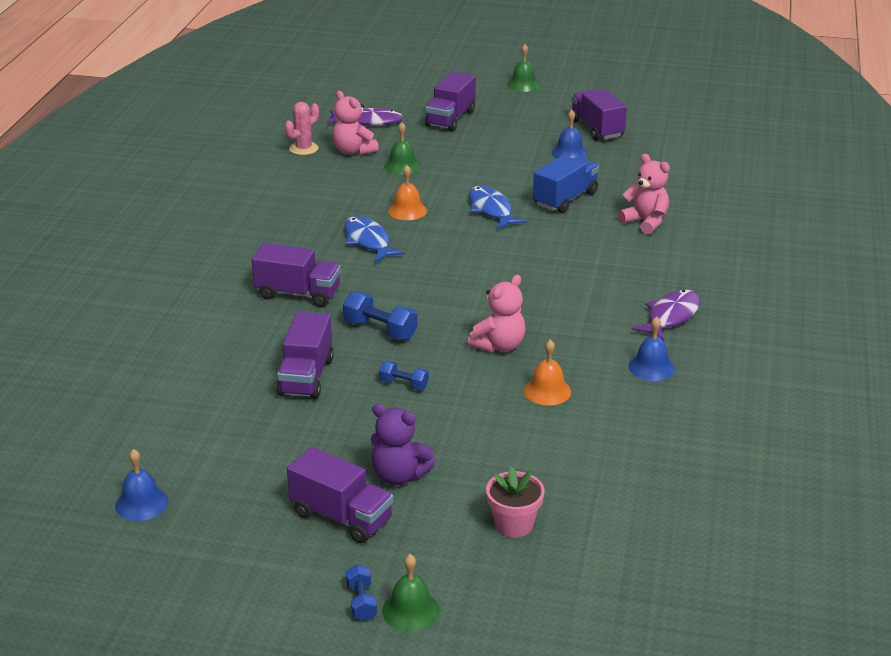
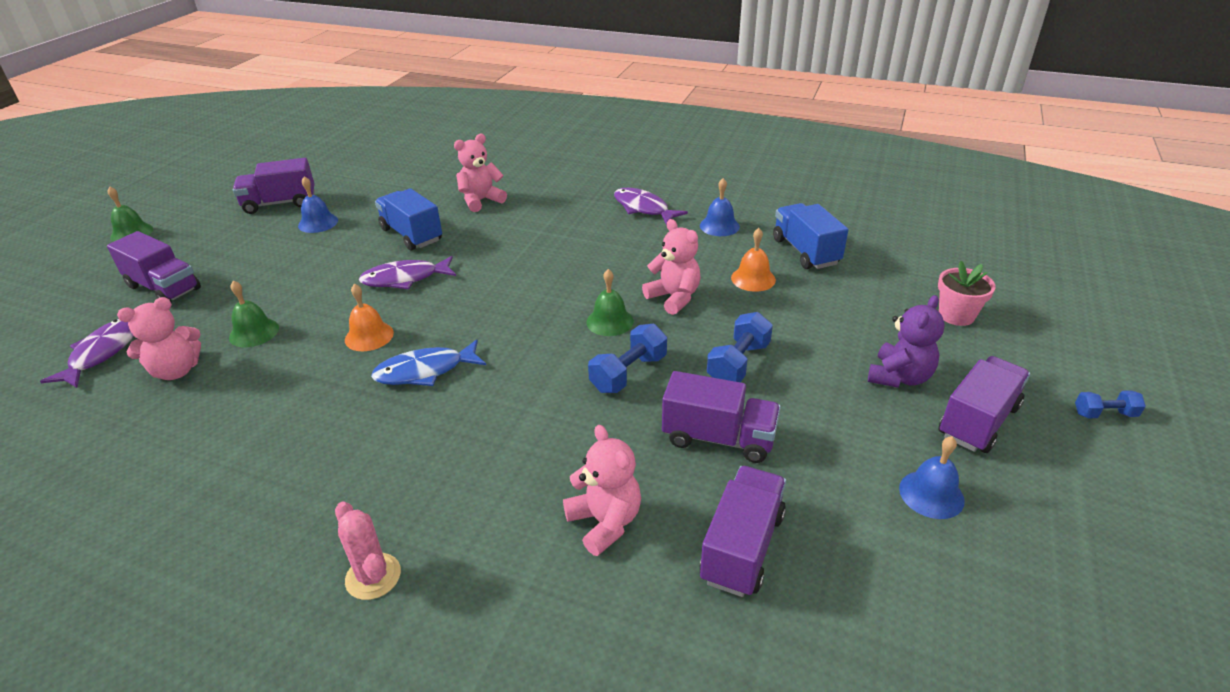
camera: 80 degrees left, 5 degrees up
blue bell [115,449,168,521] -> blue bell moved to [899,436,965,519]
purple truck [252,243,341,307] -> purple truck moved to [700,466,786,597]
pink cactus [285,102,319,155] -> pink cactus moved to [335,502,401,600]
blue dumbbell [379,361,429,390] -> blue dumbbell [707,312,773,382], size x1.64
green bell [382,554,440,632] -> green bell moved to [586,269,634,336]
blue fish [469,186,527,229] -> purple fish [359,256,456,289]
none -> pink teddy bear [563,425,641,556]
none -> blue truck [773,203,848,269]

